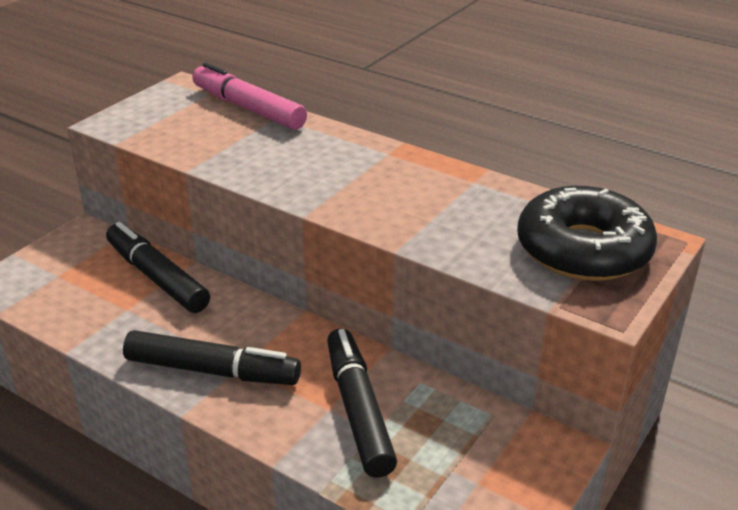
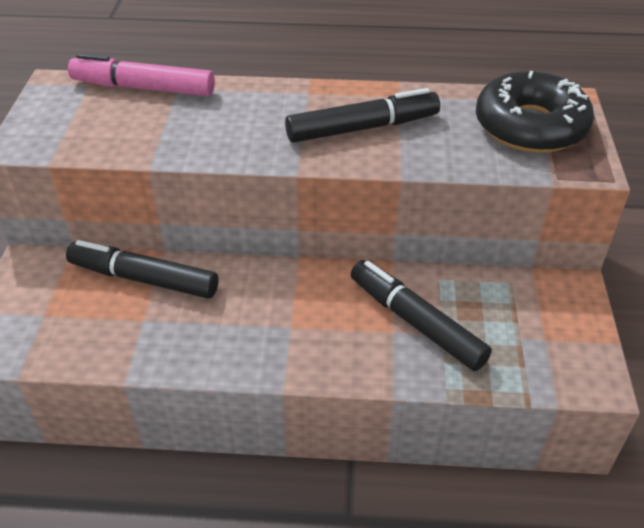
camera: 30 degrees left, 10 degrees up
black marker [123,330,301,385] -> black marker moved to [285,88,440,143]

